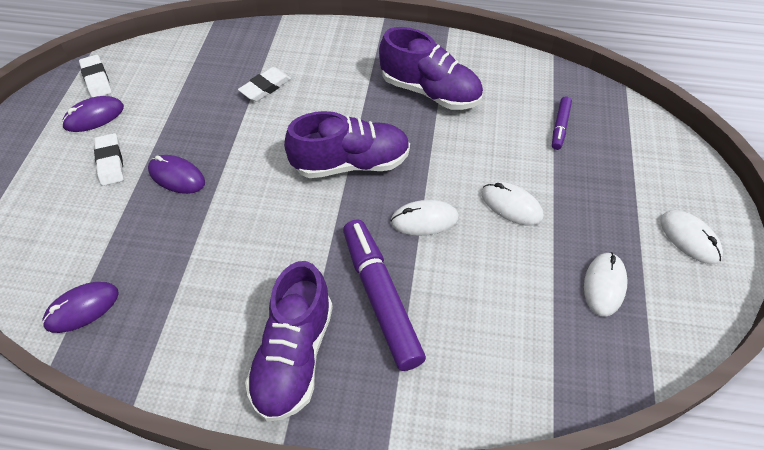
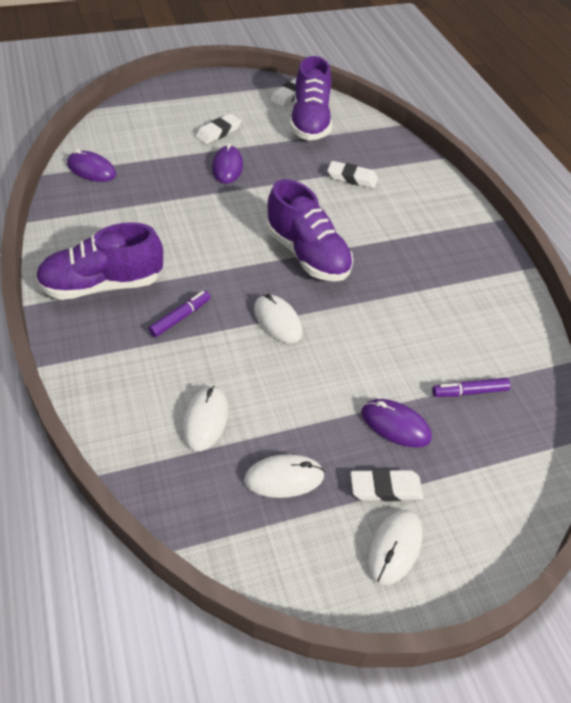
camera: 60 degrees right, 5 degrees down
purple mouse [62,96,124,132] -> purple mouse moved to [361,399,432,447]
purple marker [343,219,426,371] -> purple marker [148,291,211,337], size x0.49
purple shoe [379,27,483,110] -> purple shoe moved to [290,56,332,140]
white mouse [482,182,544,225] -> white mouse moved to [182,386,228,451]
none -> white eraser [350,469,423,501]

